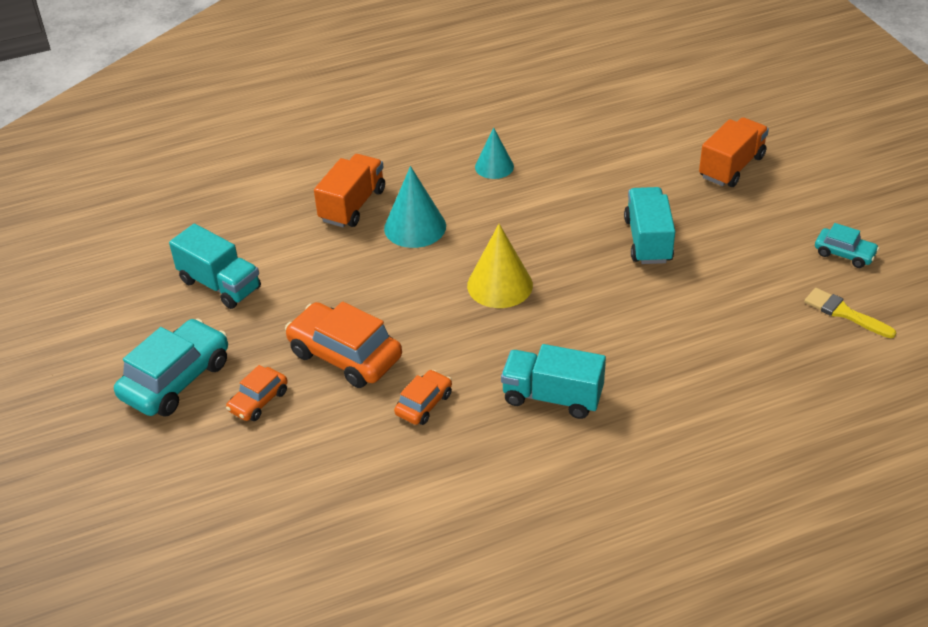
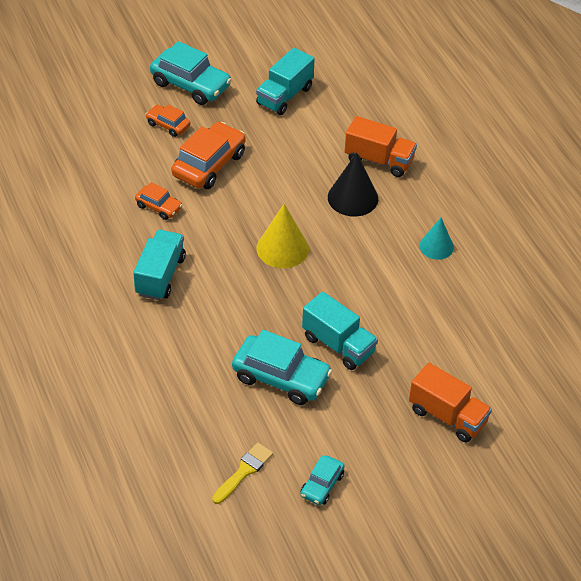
camera: 85 degrees right, 5 degrees up
turquoise cone [384,166,446,248] -> black cone [328,153,378,216]
turquoise truck [624,187,675,264] -> turquoise truck turned 45 degrees clockwise [302,292,378,370]
none -> turquoise car [232,330,332,405]

